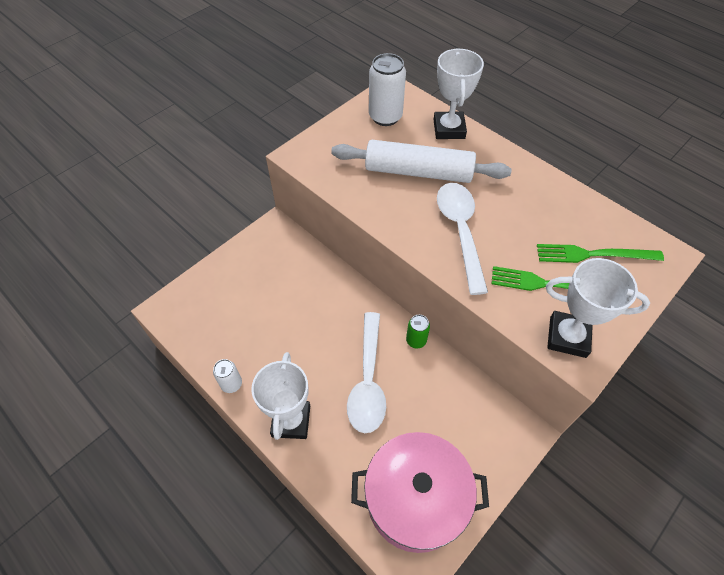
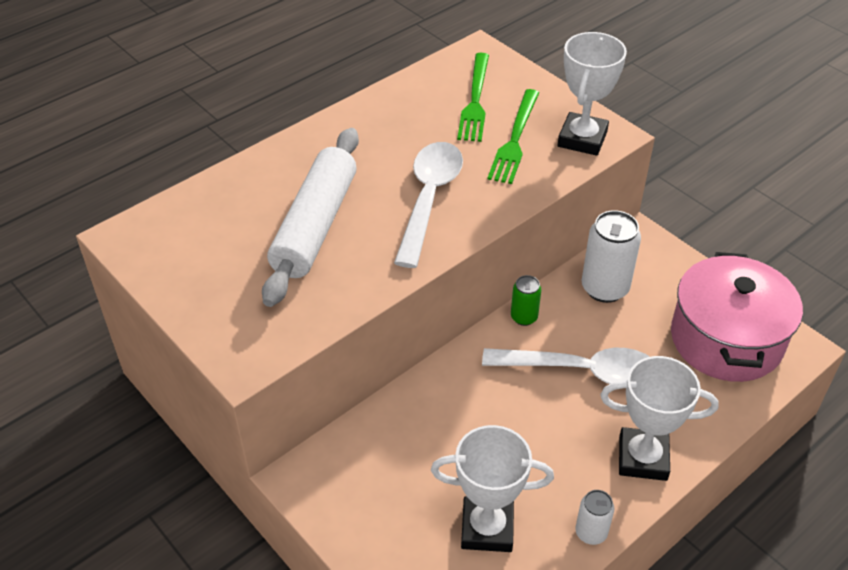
camera: 85 degrees left, 10 degrees down
white can [369,53,406,126] -> white can moved to [581,210,641,303]
white trophy [433,49,484,139] -> white trophy moved to [431,425,554,552]
white spoon [437,183,488,295] -> white spoon turned 105 degrees clockwise [394,142,463,268]

